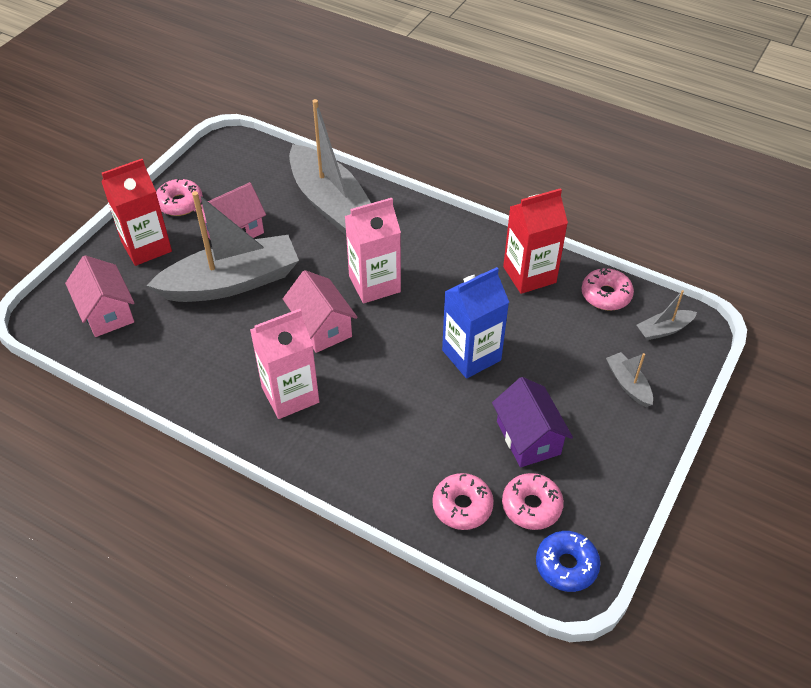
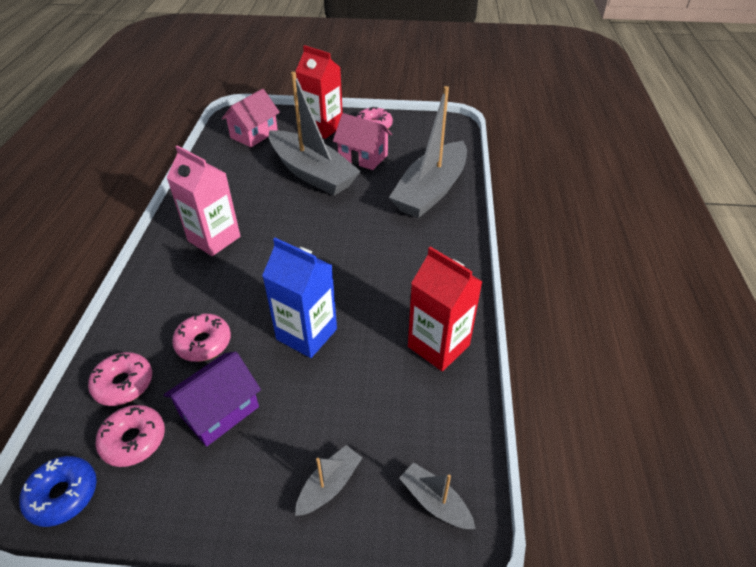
camera: 65 degrees right, 5 degrees down
pink house [283,270,358,353] -> none
pink carton [345,198,401,303] -> none
pink donut [582,268,634,310] -> pink donut moved to [172,313,231,362]

